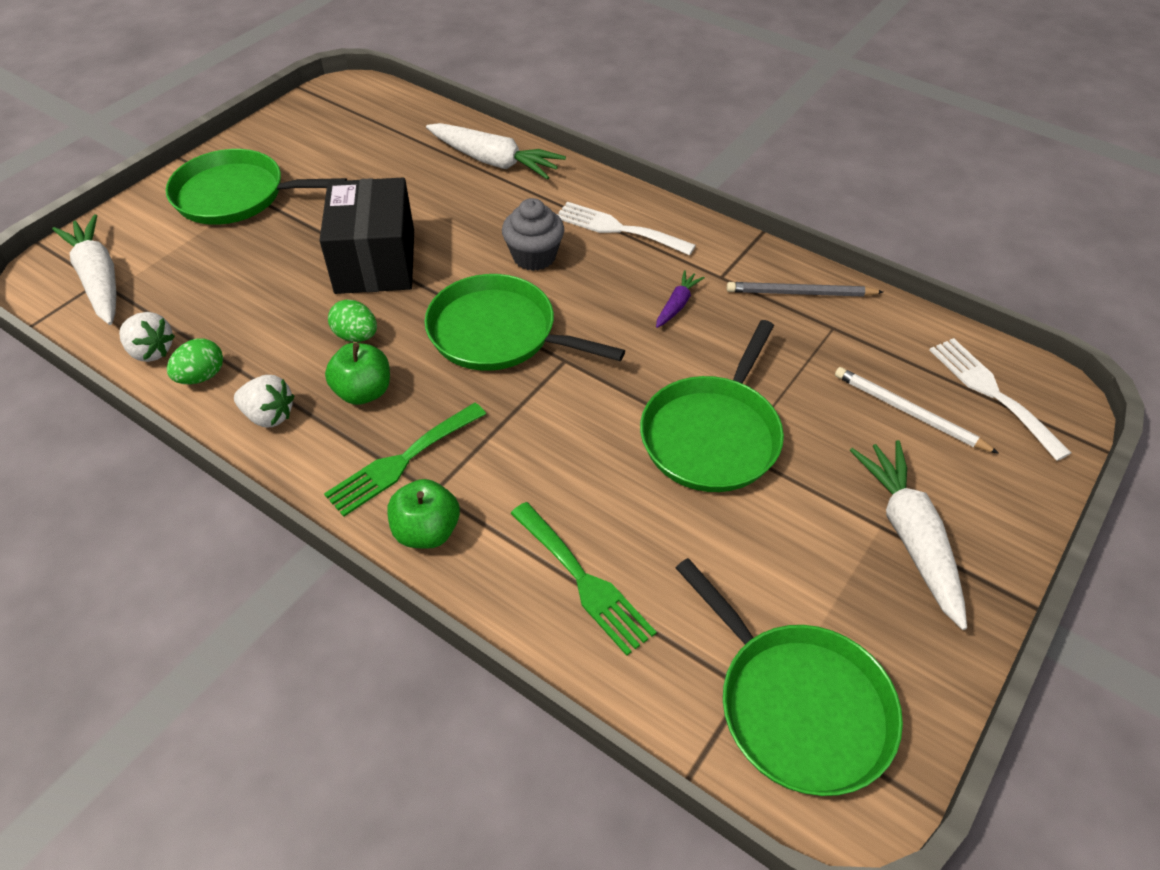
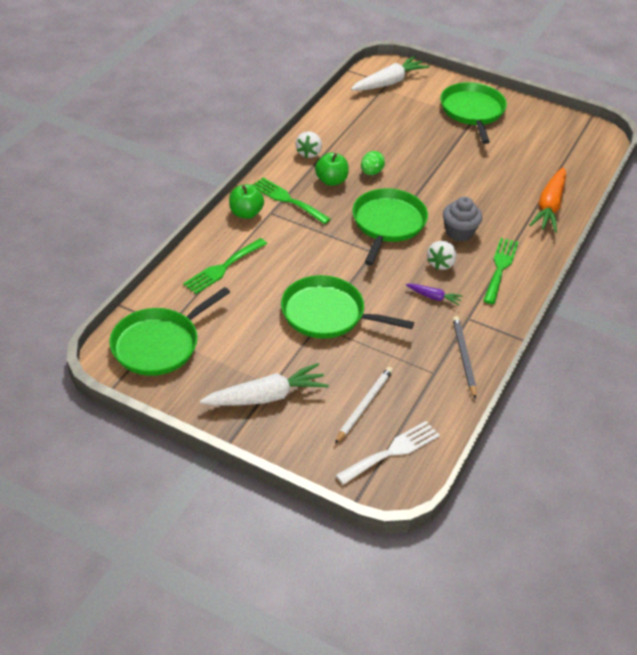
camera: 80 degrees right, 5 degrees down
white strawberry [119,312,175,362] -> white strawberry moved to [427,241,457,270]
green egg [167,338,223,384] -> none
black box [319,178,414,294] -> none
white carrot [426,123,566,180] -> orange carrot [529,167,566,233]
white fork [557,202,696,256] -> green fork [483,238,518,304]

